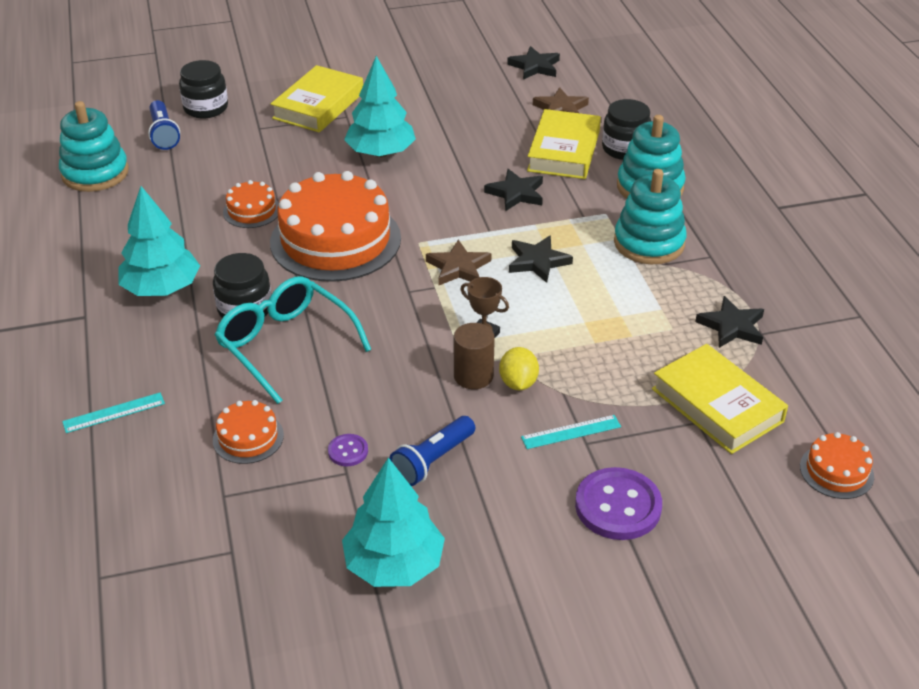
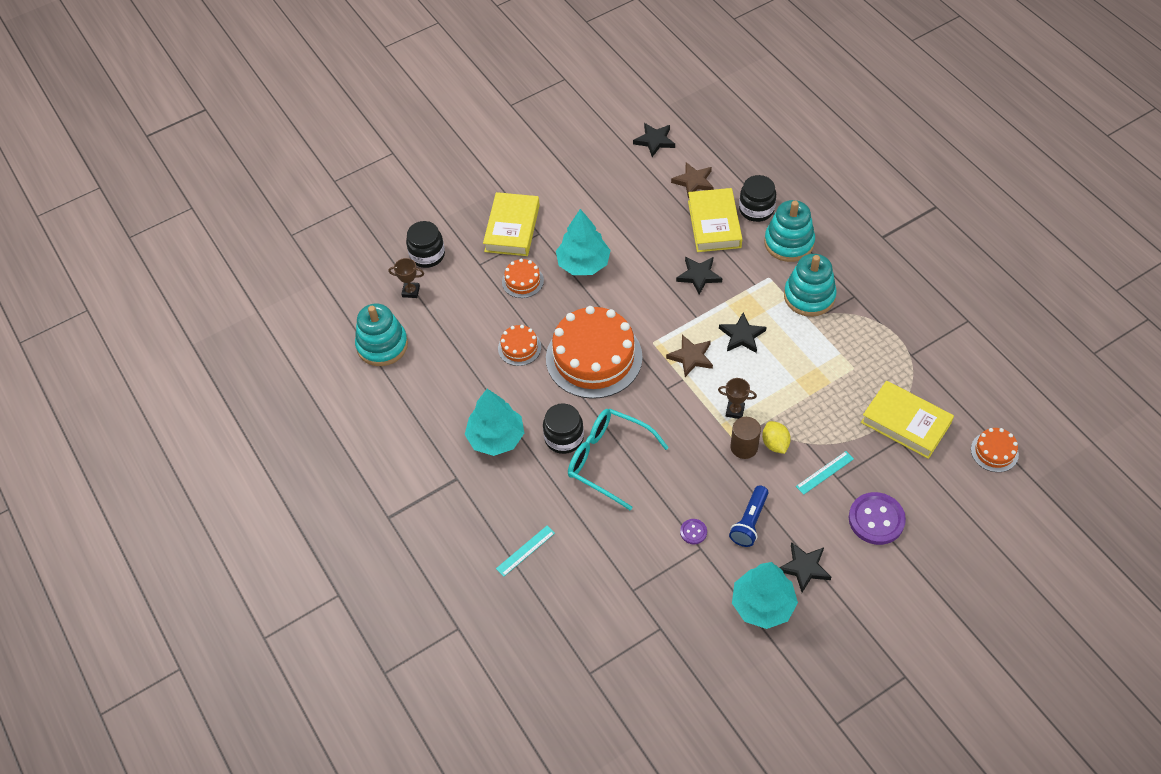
camera: 15 degrees left, 15 degrees up
blue flashlight [148,100,180,150] -> brown trophy [388,258,424,298]
orange cake [213,400,284,464] -> orange cake moved to [502,259,544,298]
black star [695,296,764,348] -> black star moved to [779,542,831,592]

